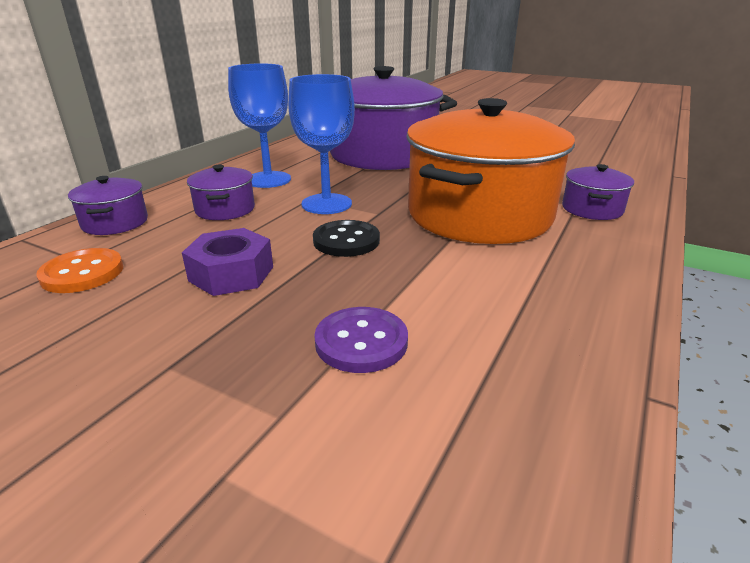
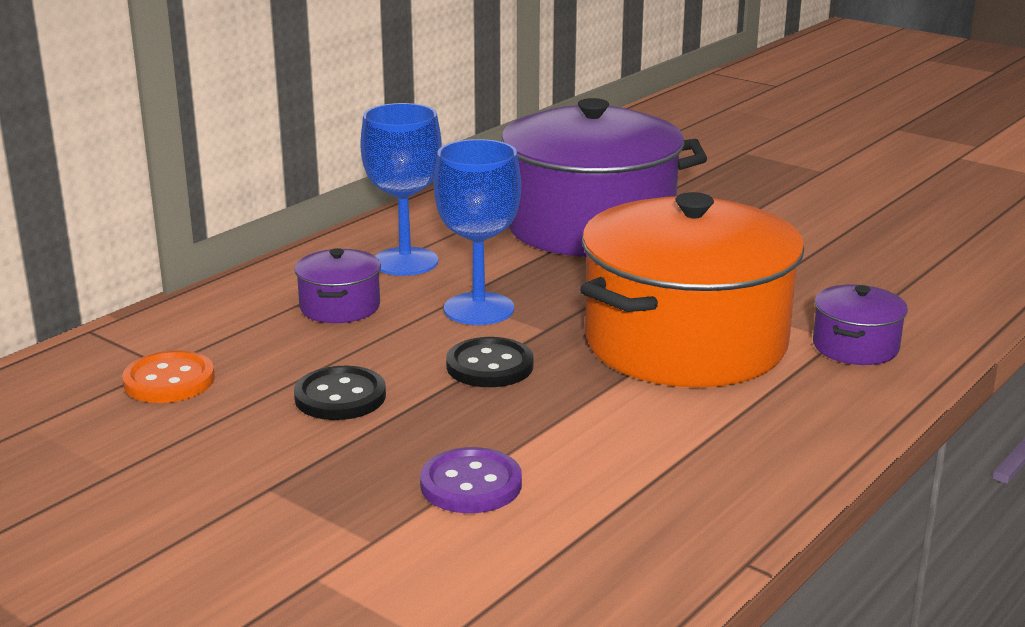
camera: 10 degrees right, 5 degrees down
purple pot [68,176,148,235] -> none
purple nut [182,228,273,296] -> black button [294,366,386,420]

